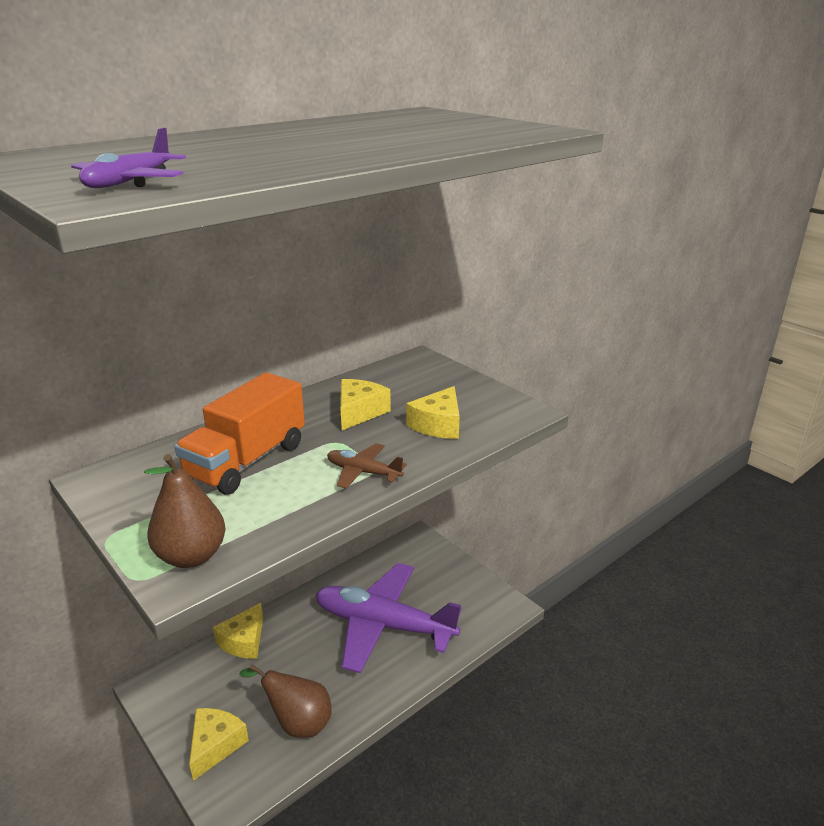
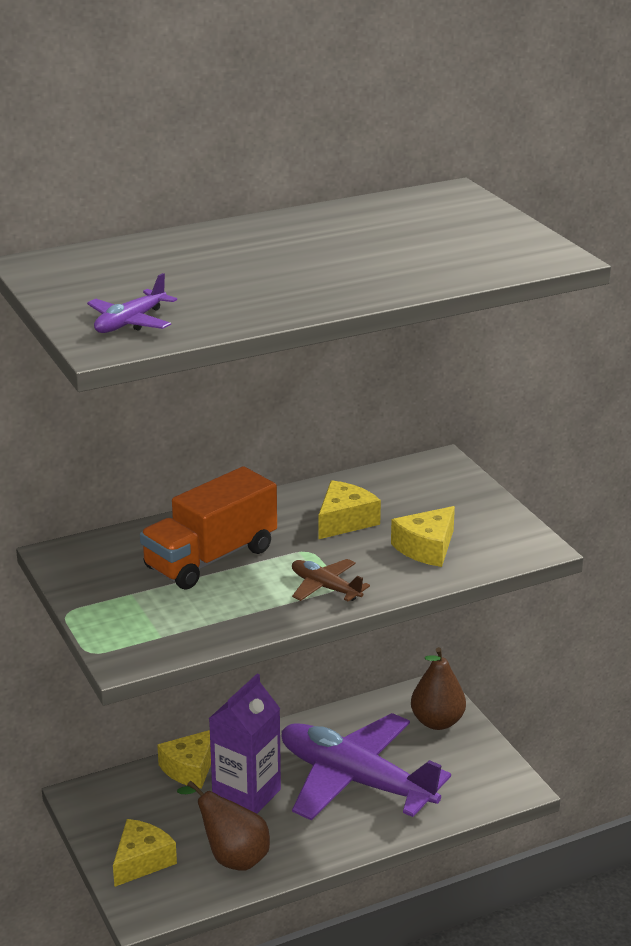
camera: 15 degrees right, 0 degrees up
brown pear [144,454,226,568] -> brown pear moved to [411,647,466,730]
none -> purple carton [209,674,281,814]

